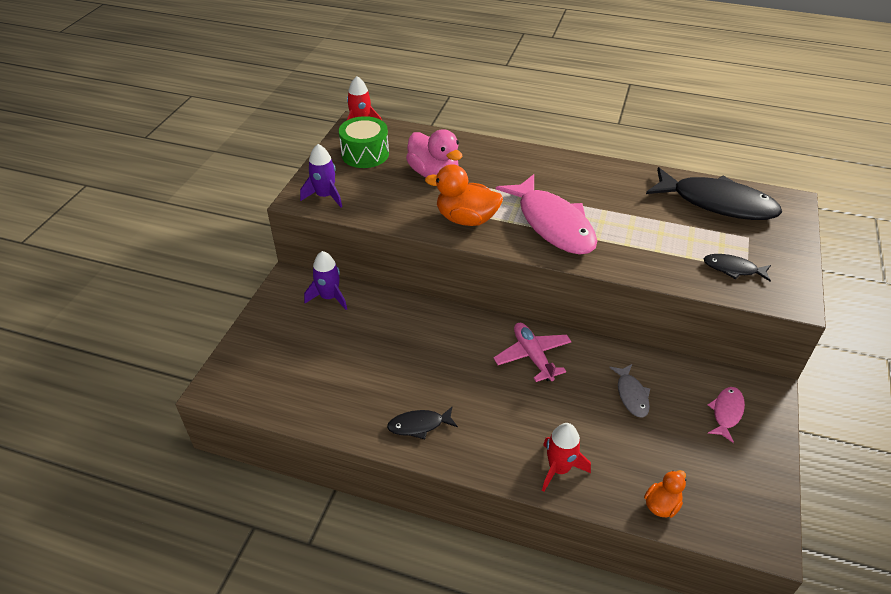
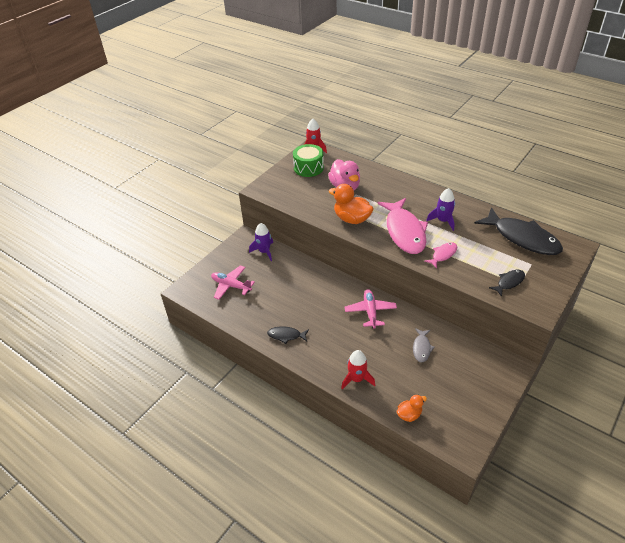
camera: 20 degrees right, 0 degrees up
purple rocket [300,144,342,207] -> purple rocket moved to [426,188,455,231]
black fish [704,254,771,281] -> black fish turned 105 degrees clockwise [489,270,525,297]
pink fish [708,387,745,443] -> pink fish moved to [424,242,457,269]
none -> pink plane [211,265,255,300]

